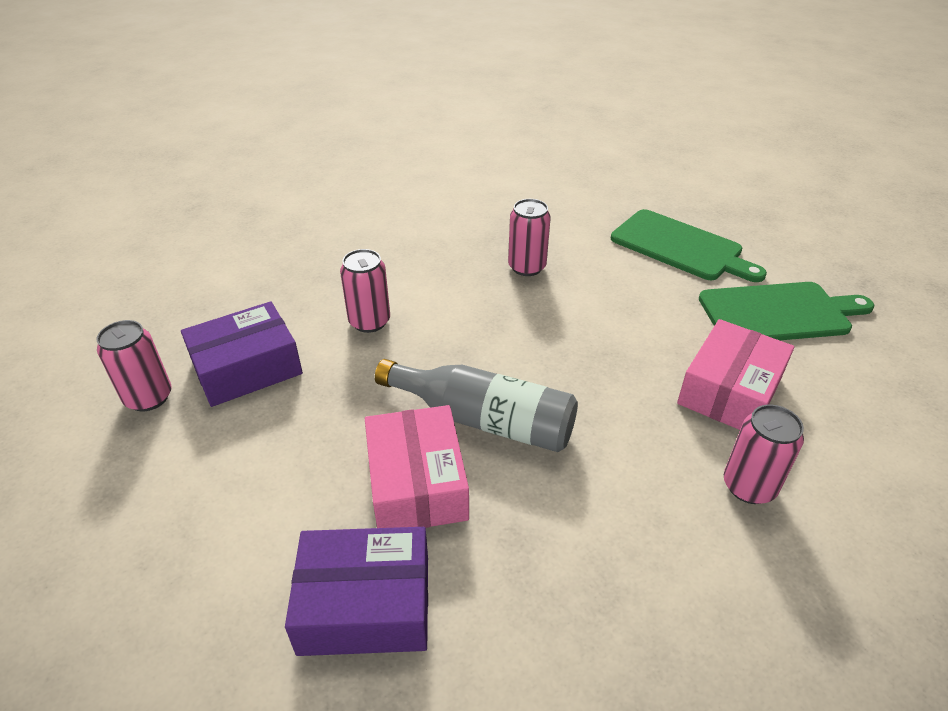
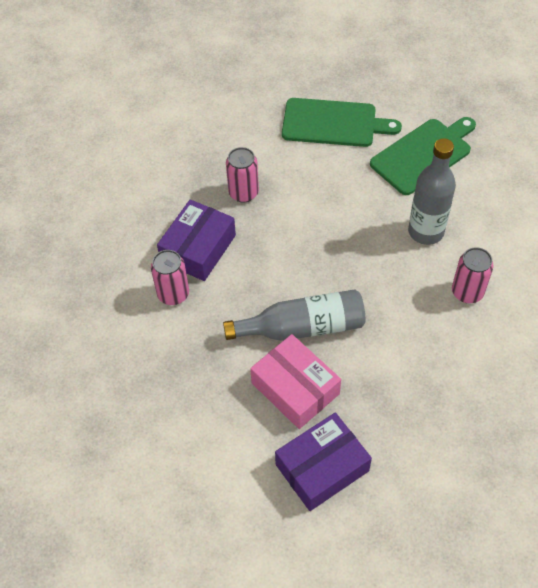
camera: 30 degrees left, 15 degrees up
pink can [96,320,172,412] -> none
purple box [181,301,303,407] -> purple box moved to [157,199,236,281]
pink box [677,319,794,430] -> grey bottle [408,138,456,245]

